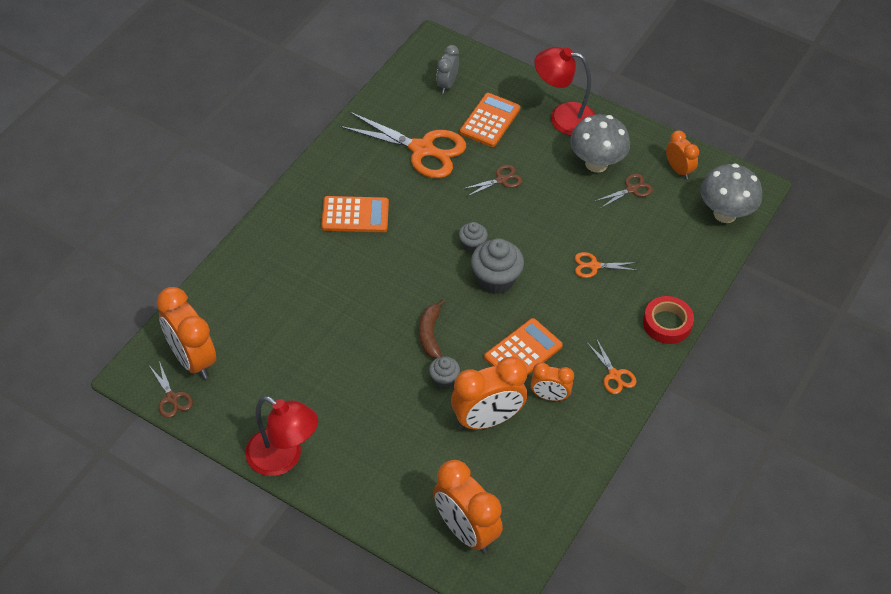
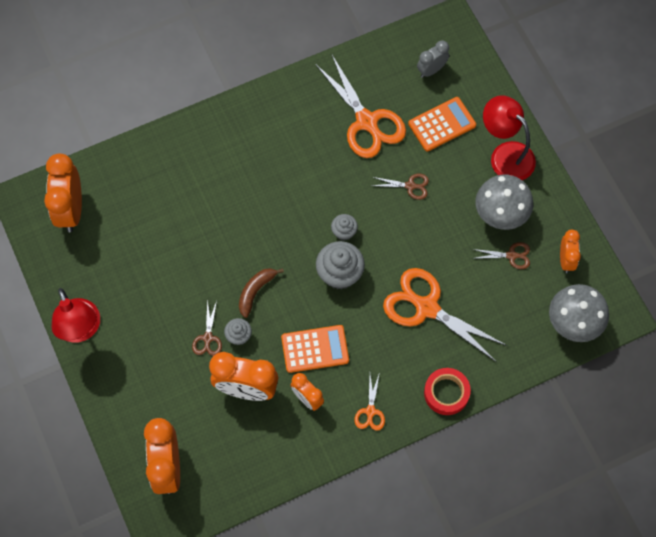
camera: 35 degrees right, 15 degrees up
brown scissors [150,361,193,418] -> brown scissors moved to [192,299,222,356]
orange calculator [321,196,389,232] -> none
orange scissors [574,252,638,278] -> orange scissors [383,268,508,362], size x2.14

